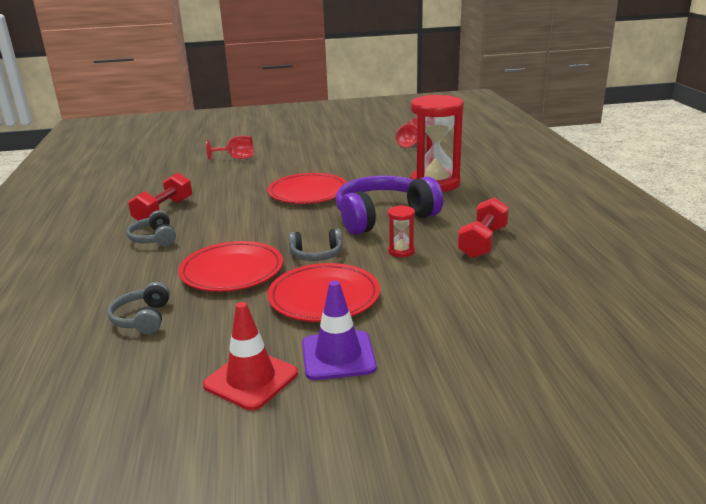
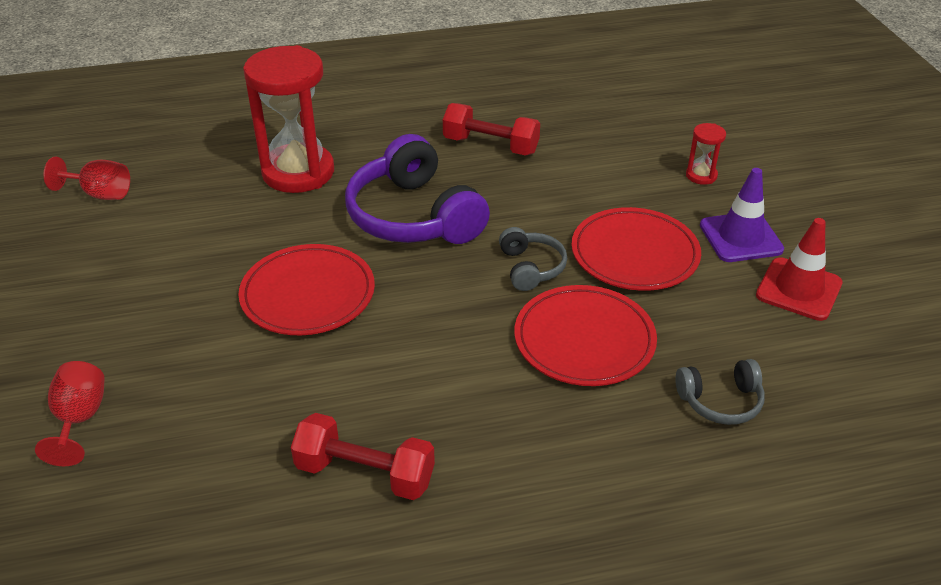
camera: 95 degrees left, 15 degrees up
grey headphones [127,210,176,246] -> none
red hourglass [388,205,415,257] -> red hourglass moved to [686,123,726,185]

